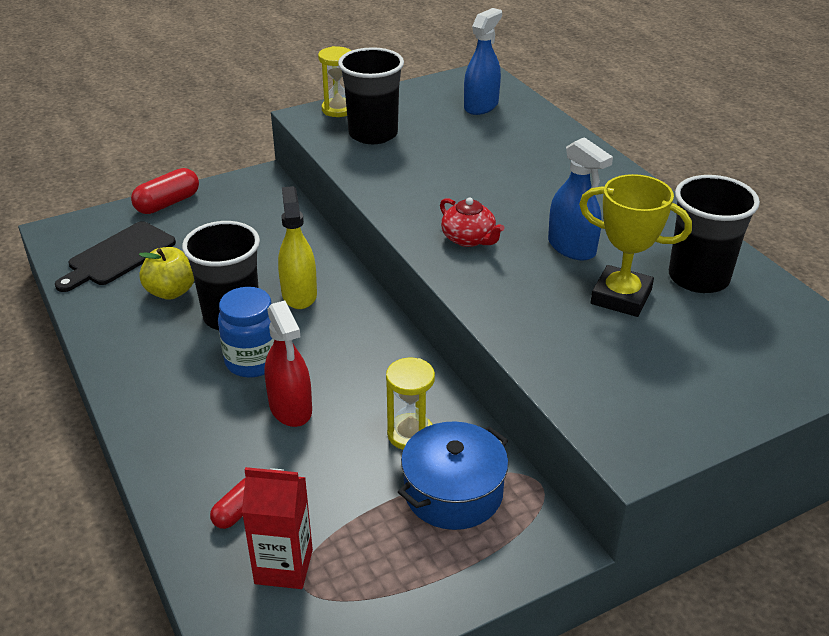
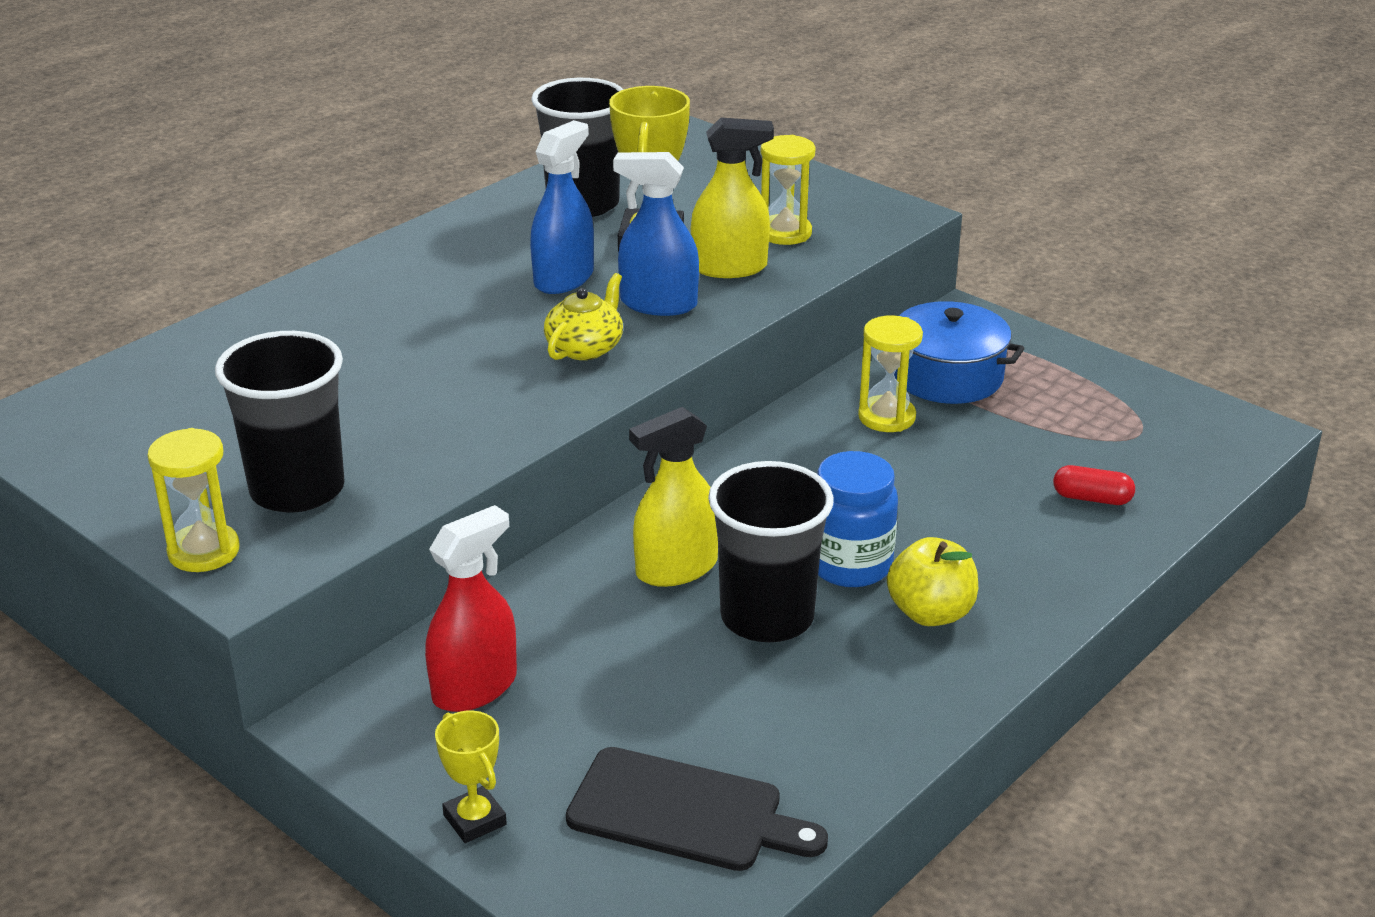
camera: 110 degrees left, 5 degrees down
red capsule [131,168,199,214] -> yellow trophy [435,711,507,843]
yellow apple [139,247,194,300] -> yellow apple moved to [887,537,978,626]
red carton [242,467,313,589] -> none
red spray bottle [264,300,312,427] -> red spray bottle moved to [425,505,517,712]
red teapot [440,197,505,247] -> yellow teapot [544,273,623,360]
blue spray bottle [464,8,502,115] -> blue spray bottle moved to [613,152,699,316]
none -> yellow spray bottle [691,117,774,278]
none -> yellow hourglass [761,135,816,245]

